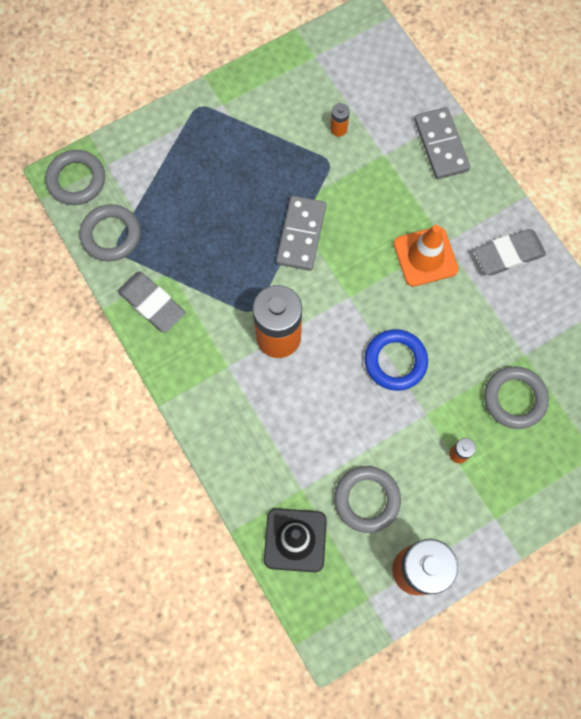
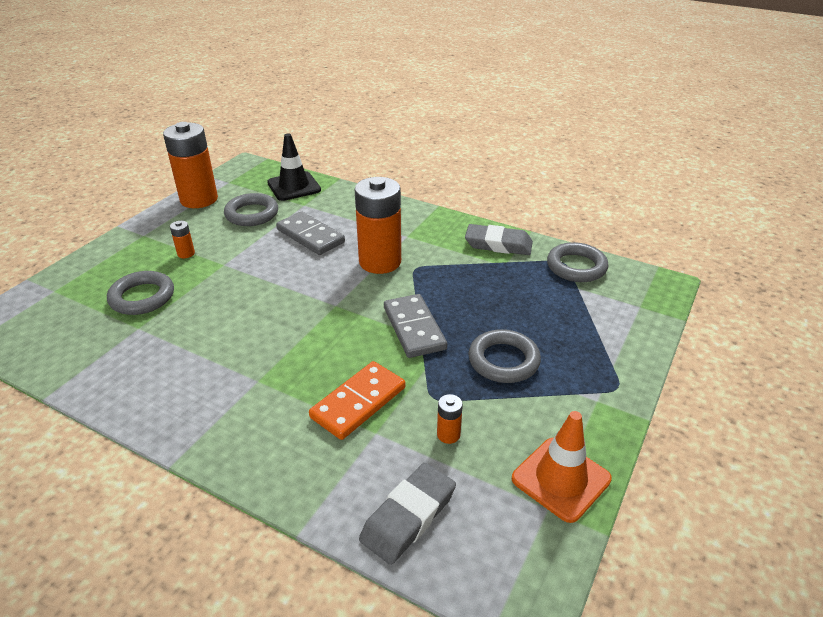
camera: 150 degrees right, 35 degrees down
grey ring [45,150,105,205] -> grey ring moved to [468,329,541,383]
blue ring [365,329,428,391] -> none
orange traffic cone [393,225,459,287] -> orange traffic cone moved to [512,411,612,523]
grey domino [414,107,470,179] -> grey domino moved to [276,211,345,255]
grey eraser [474,229,546,275] -> grey eraser moved to [359,463,456,565]
none -> orange domino [309,361,405,440]

